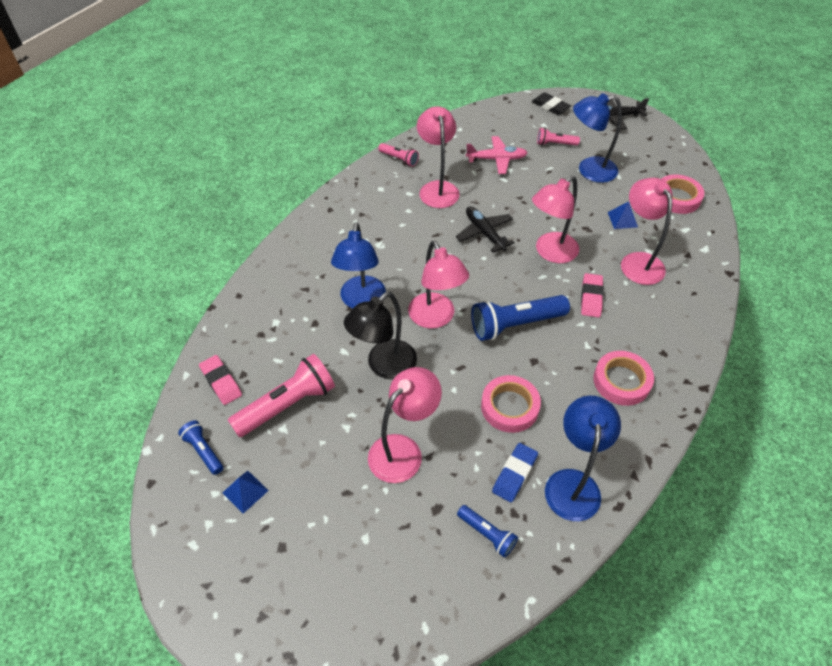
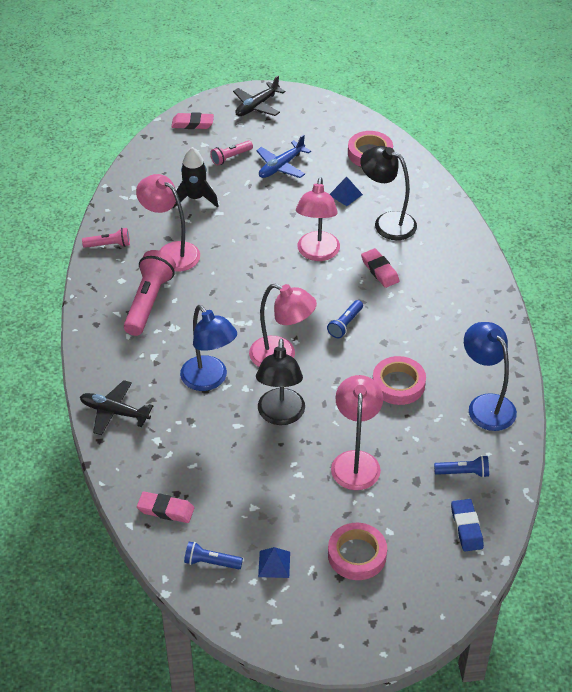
camera: 40 degrees left, 5 degrees down
pink flashlight [228,354,335,437] -> pink flashlight moved to [124,250,176,336]
black plane [456,206,515,253] -> black plane moved to [80,380,153,435]
pink plane [466,136,527,174] -> black rocket [173,147,218,208]
blue flashlight [471,295,570,341] -> blue flashlight [327,300,363,338], size x0.53
blue eraser [492,443,538,502] -> blue eraser moved to [451,499,484,551]
black eraser [532,92,571,115] -> pink eraser [171,112,214,129]
blue lamp [573,93,622,183] -> blue plane [256,134,311,178]
pink tape [593,351,654,406] -> pink tape moved to [328,523,387,580]
pink lamp [621,178,673,285] -> black lamp [360,146,417,240]

